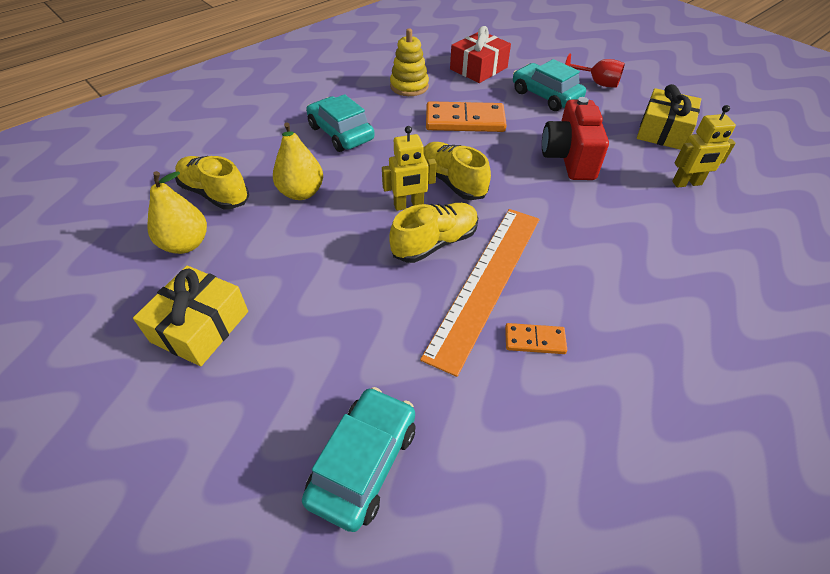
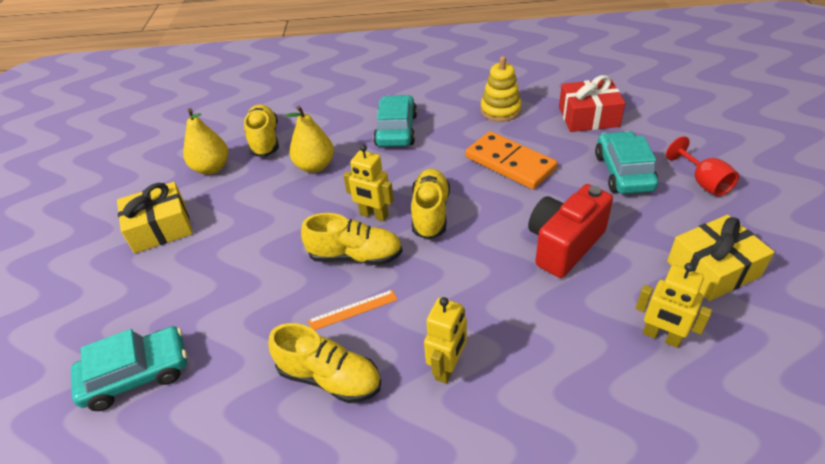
camera: 45 degrees right, 5 degrees down
orange ruler [420,209,540,377] -> orange ruler [308,290,398,331], size x0.41
orange domino [505,323,567,354] -> yellow shoe [268,323,381,403]
none -> yellow robot [424,297,467,384]

